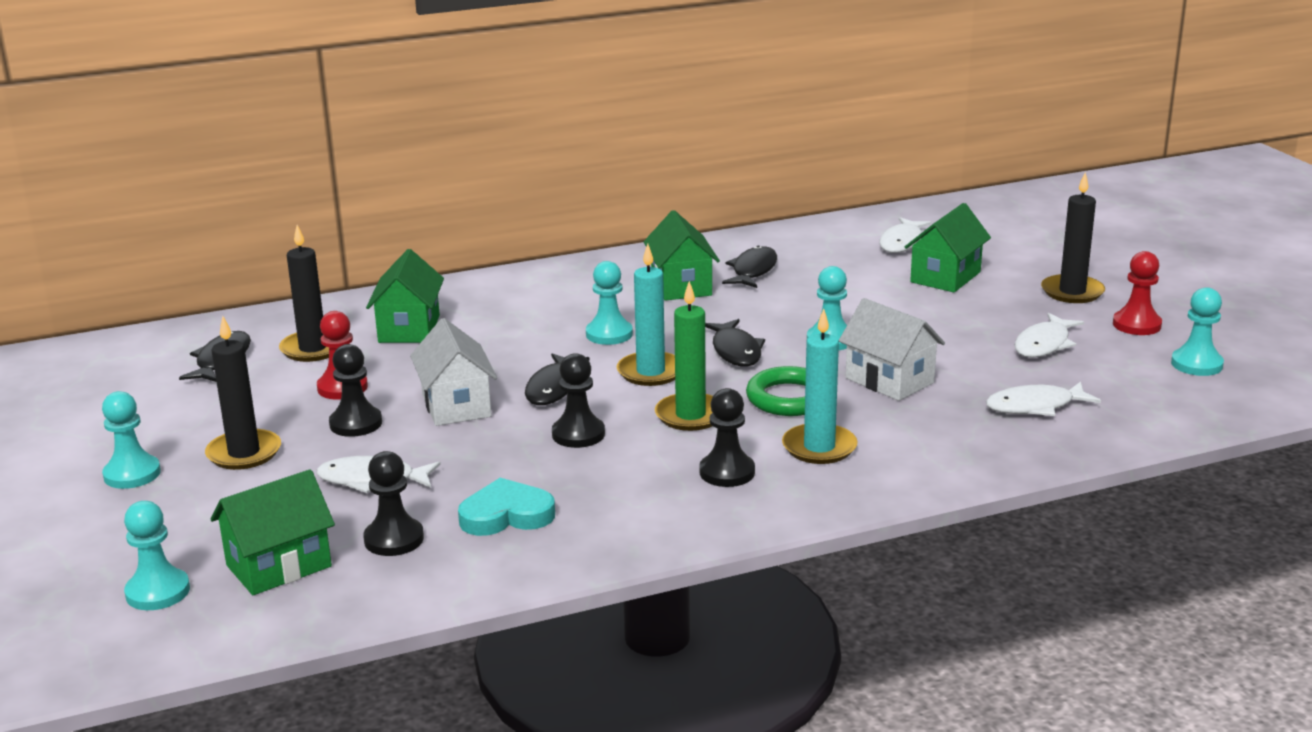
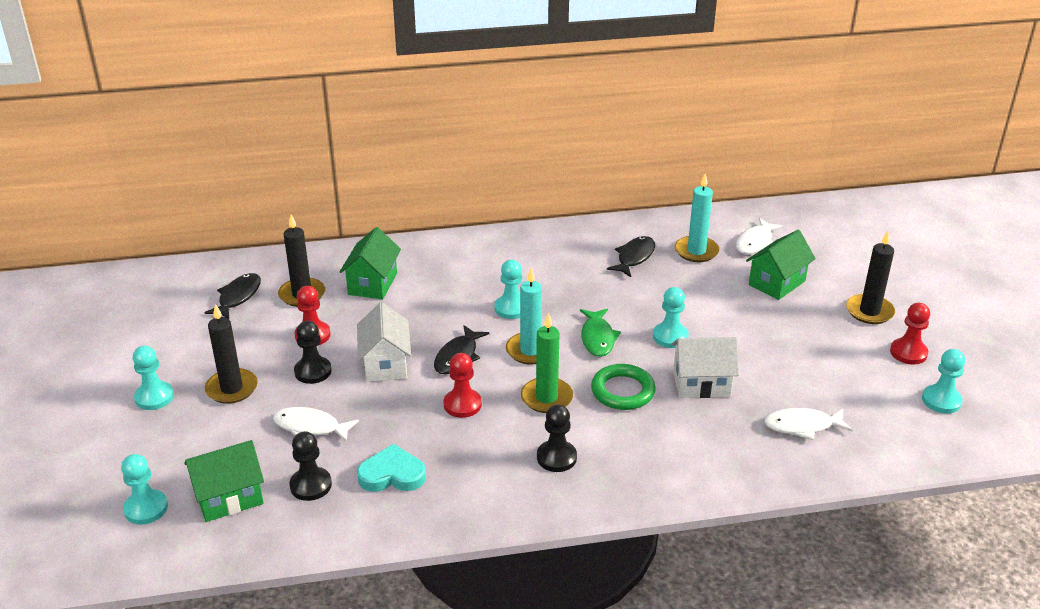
camera: 10 degrees right, 10 degrees up
black pawn [552,353,605,448] -> red pawn [444,353,482,418]
green house [644,210,720,301] -> none
black fish [705,319,765,367] -> green fish [580,309,621,357]
turquoise candle [782,309,858,464] -> turquoise candle moved to [675,174,719,262]
white house [839,298,945,401] -> white house turned 60 degrees counterclockwise [672,337,739,398]
white fish [1014,313,1084,358] -> none

